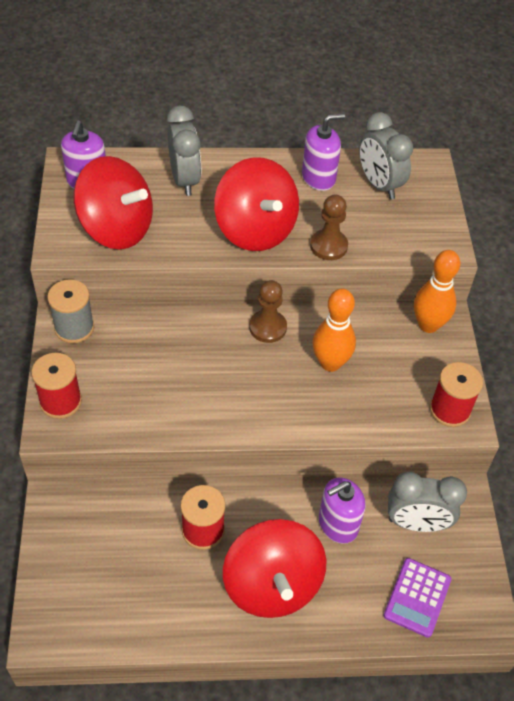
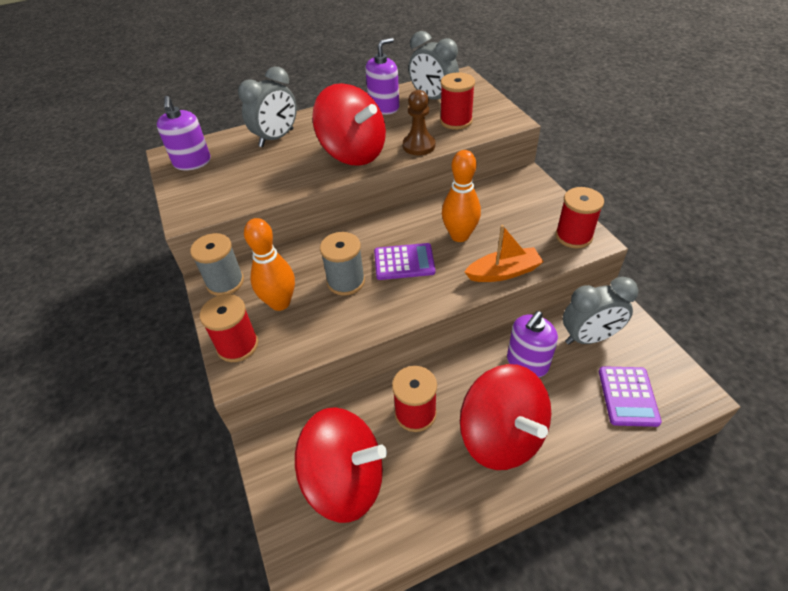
camera: 15 degrees left, 5 degrees down
red spinning top [73,156,153,249] -> red spinning top moved to [295,407,387,523]
grey clock [167,106,201,196] -> grey clock turned 75 degrees clockwise [238,66,297,147]
brown pawn [249,280,287,343] -> none
orange bowling pin [414,250,460,333] -> orange bowling pin moved to [244,218,295,311]
none -> grey spool [320,232,365,296]
none -> purple calculator [374,243,435,280]
none -> red spool [440,73,475,130]
none -> orange boat [465,225,543,282]

